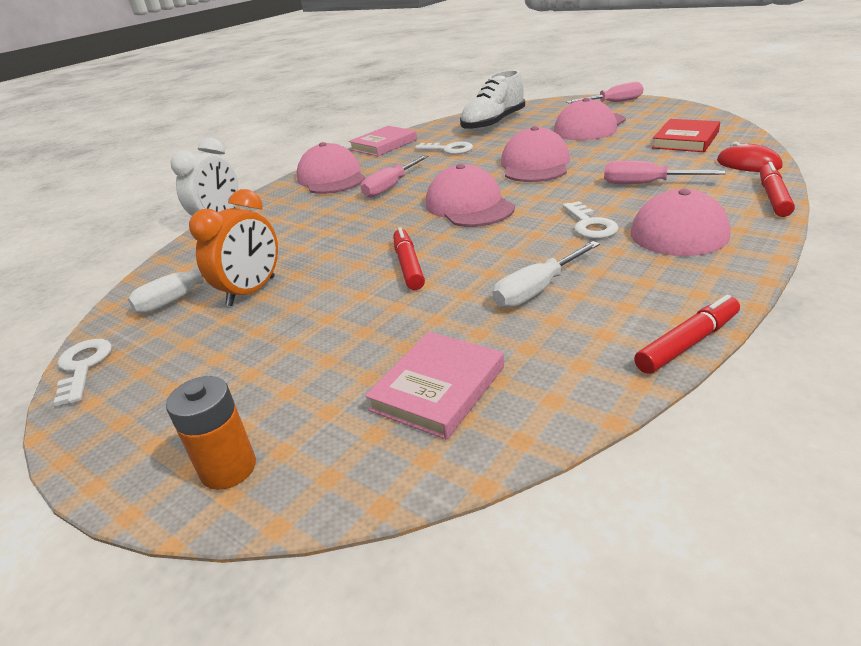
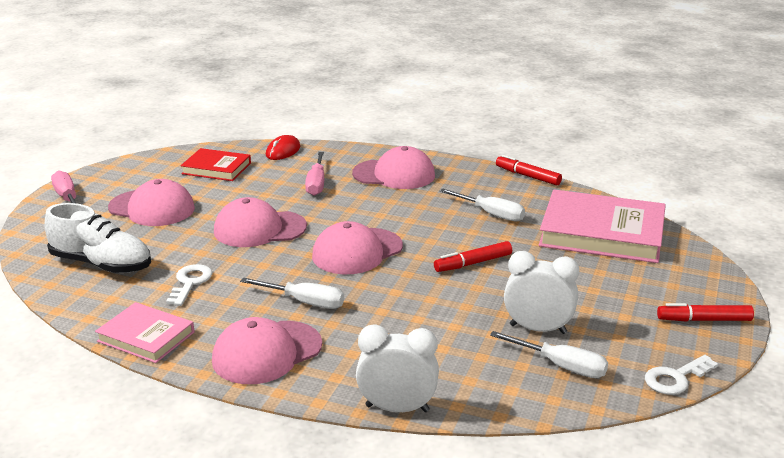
camera: 110 degrees left, 5 degrees down
orange battery [166,376,256,490] -> none
orange clock [189,189,278,306] -> white clock [504,251,579,334]
pink screwdriver [361,155,429,198] -> white screwdriver [240,278,344,309]
pink book [365,332,504,440] -> pink book [539,189,666,263], size x1.80
white key [563,201,619,239] -> none
red marker [760,162,795,217] -> red marker moved to [657,303,754,322]

